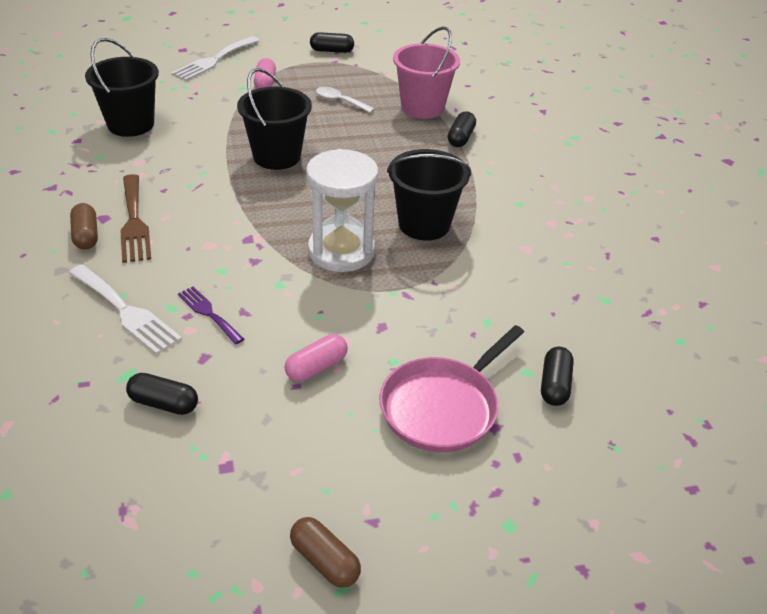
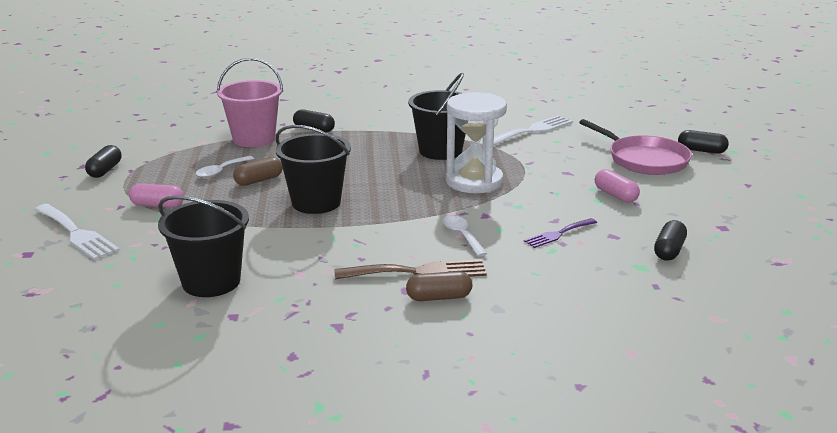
camera: 80 degrees left, 15 degrees down
white fork [69,265,182,355] -> white fork moved to [493,115,573,146]
brown capsule [290,517,361,588] -> brown capsule moved to [233,157,283,186]
black capsule [541,347,574,406] -> black capsule moved to [678,130,729,154]
none -> white spoon [443,215,487,257]

